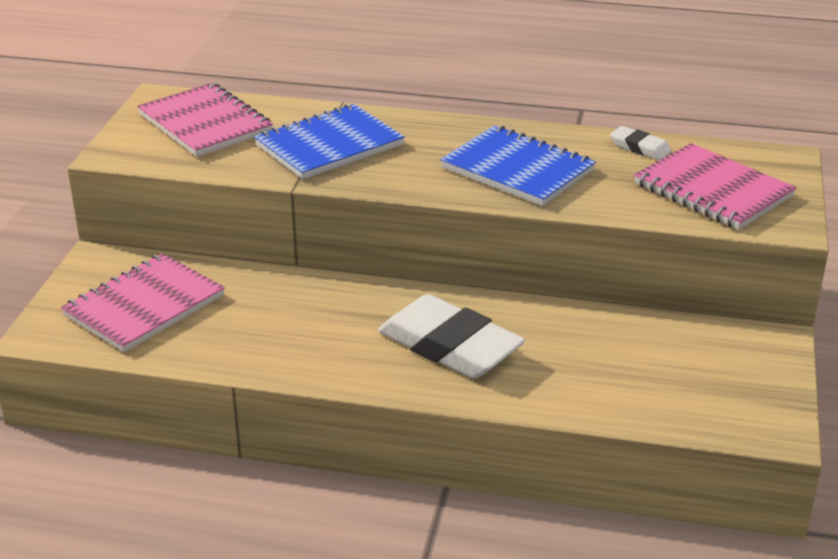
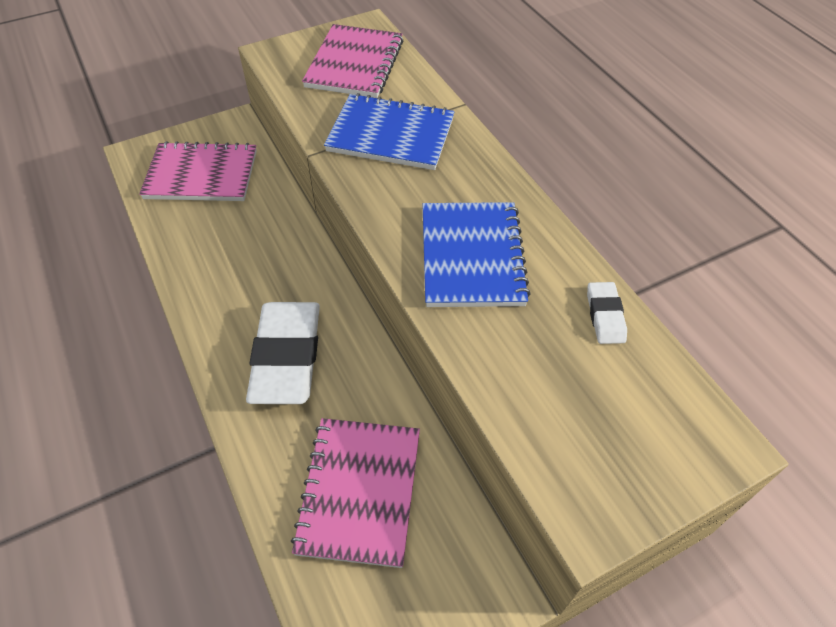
camera: 50 degrees right, 20 degrees up
pink notebook [634,143,797,230] -> pink notebook moved to [291,418,420,568]

